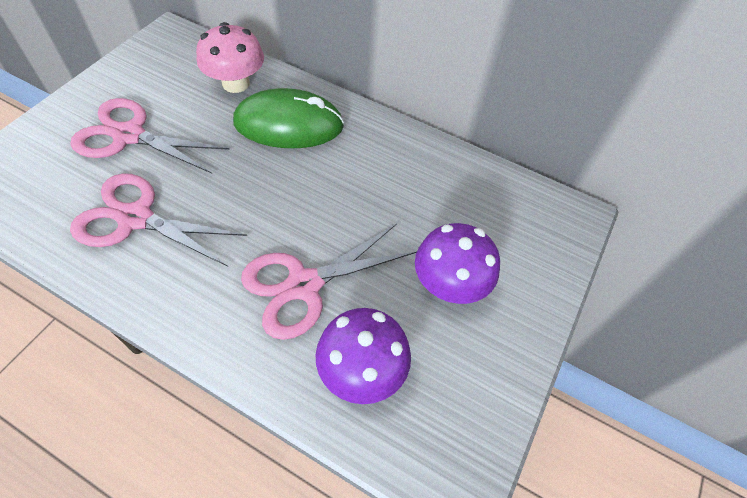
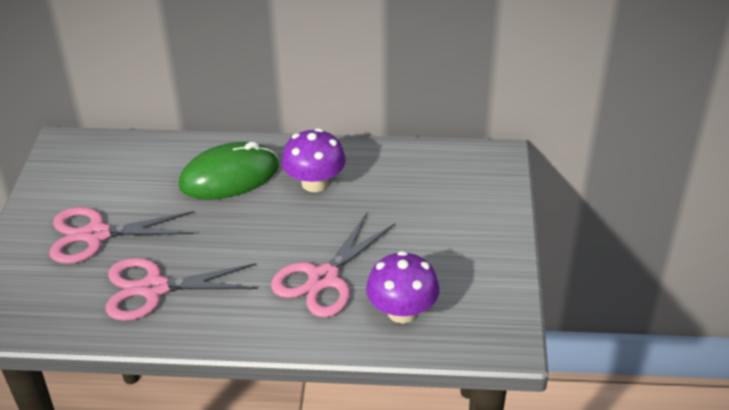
camera: 20 degrees left, 15 degrees down
pink mushroom [196,22,264,93] -> none
purple mushroom [415,223,500,304] -> purple mushroom moved to [282,128,346,192]

